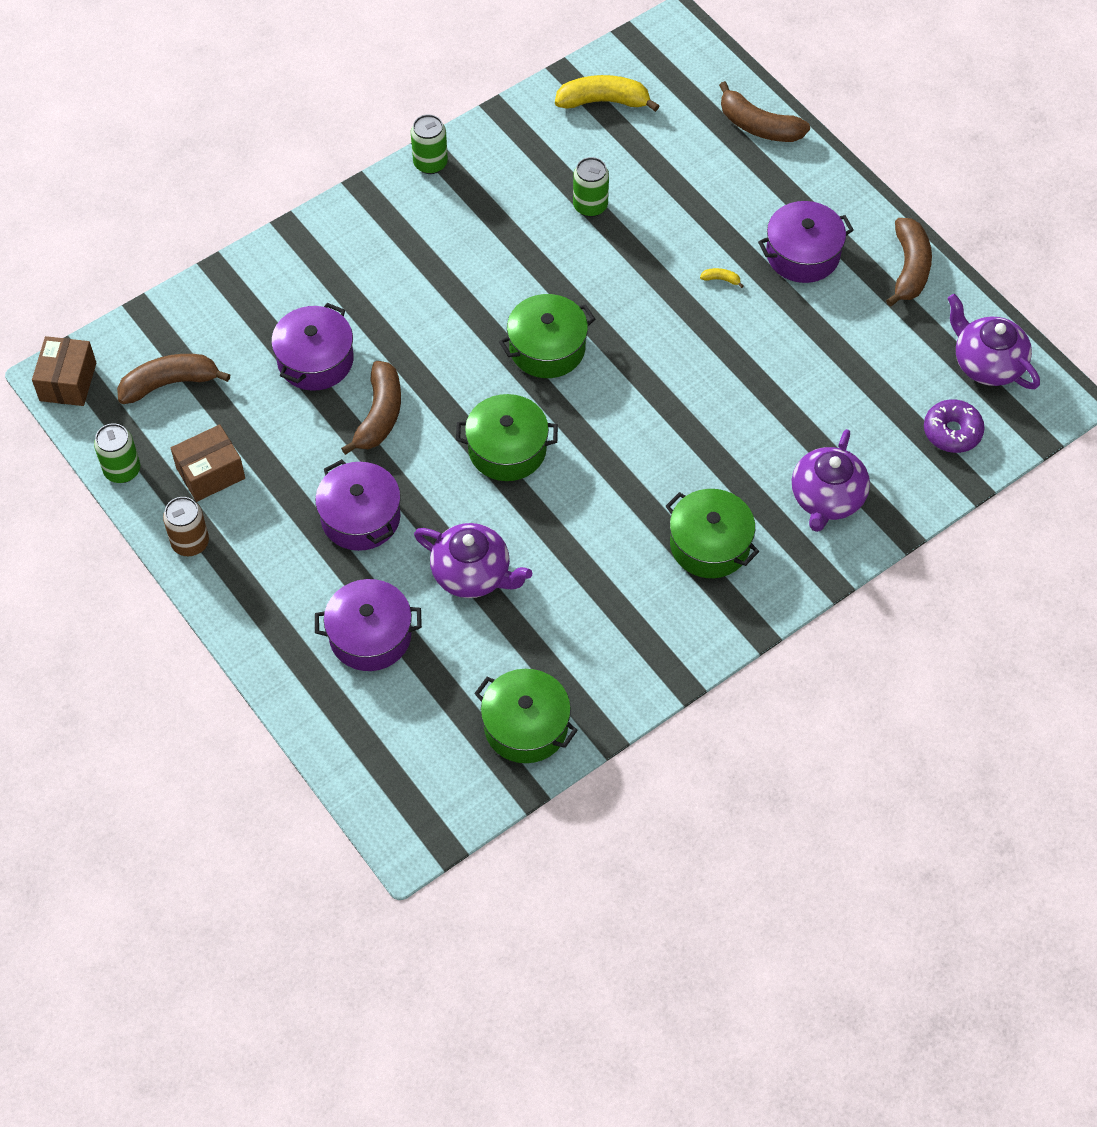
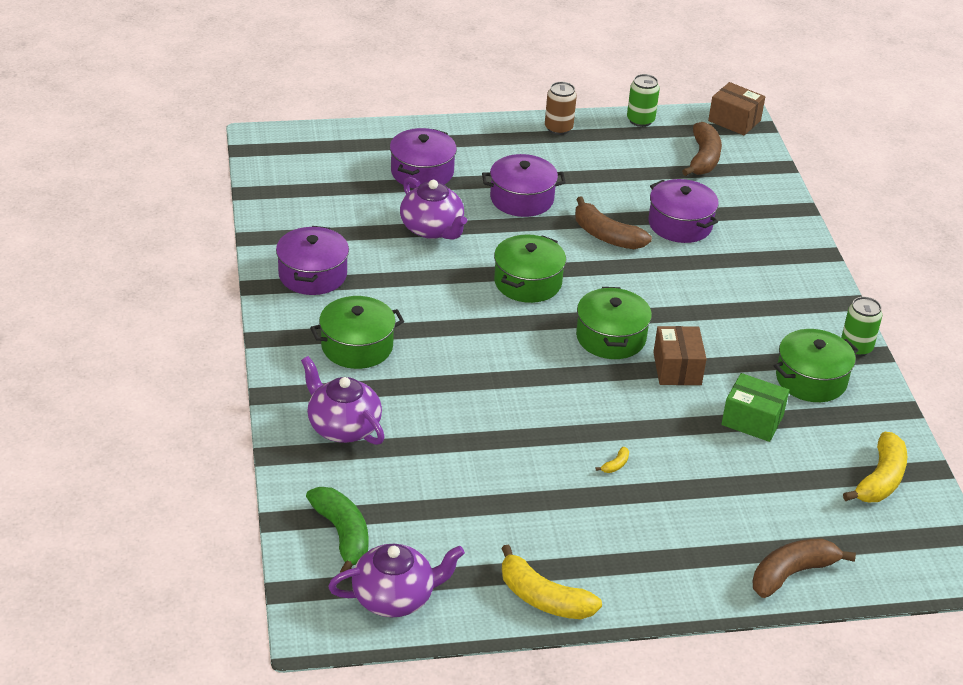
camera: 115 degrees right, 20 degrees down
brown box [171,424,245,502] -> brown box moved to [653,326,707,385]
purple teapot [414,523,532,598] -> purple teapot turned 90 degrees counterclockwise [400,177,467,240]
green pot [474,669,578,763] -> green pot moved to [774,329,859,402]
green can [573,157,609,217] -> green box [721,373,789,442]
purple pot [758,201,854,283] -> purple pot moved to [276,226,349,295]
brown banana [886,218,932,307] -> yellow banana [501,544,602,619]
purple donut [924,399,985,453] -> green banana [306,487,369,573]

